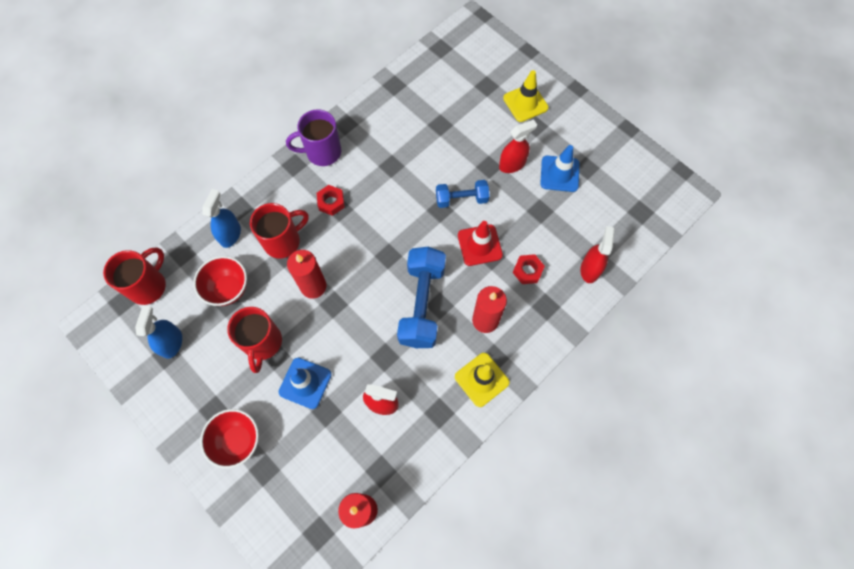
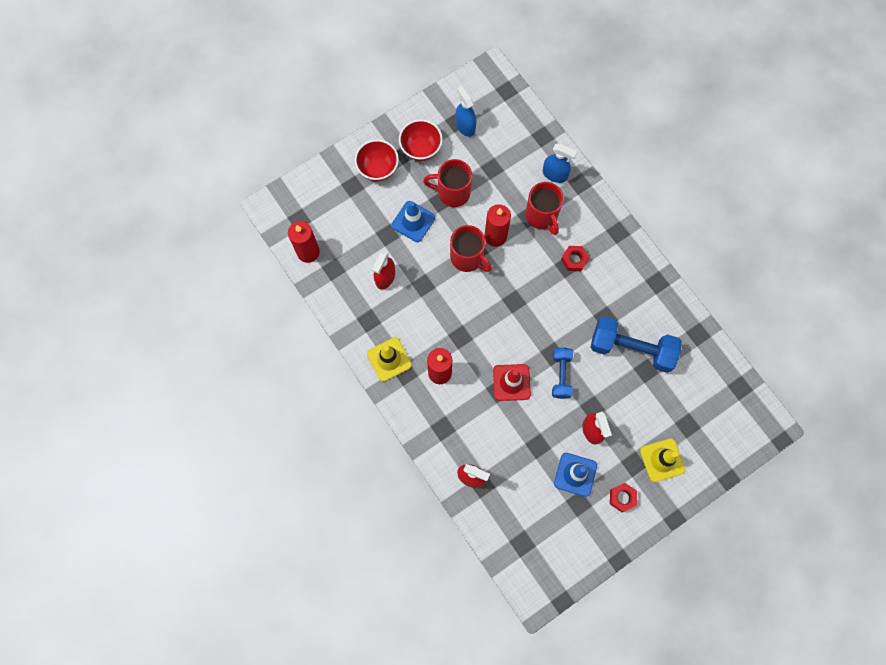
camera: 100 degrees right, 5 degrees up
red mug [103,247,166,305] -> red mug moved to [450,225,492,272]
blue spray bottle [135,306,182,359] -> blue spray bottle turned 135 degrees counterclockwise [456,86,476,137]
red bowl [193,256,247,306] -> red bowl moved to [399,119,442,161]
purple mug [286,109,341,166] -> none
blue dumbbell [397,247,446,348] -> blue dumbbell moved to [590,316,682,373]
red nut [513,254,545,284] -> red nut moved to [610,483,637,512]

